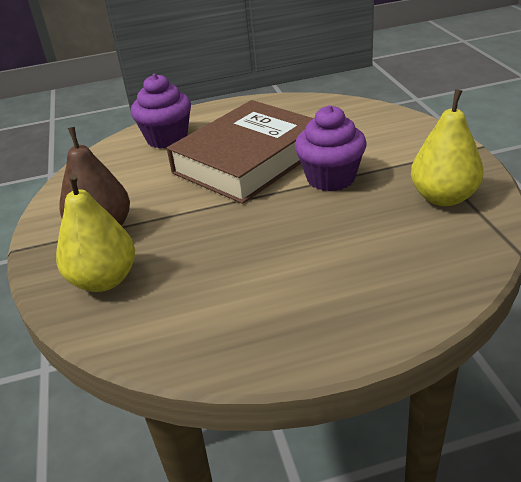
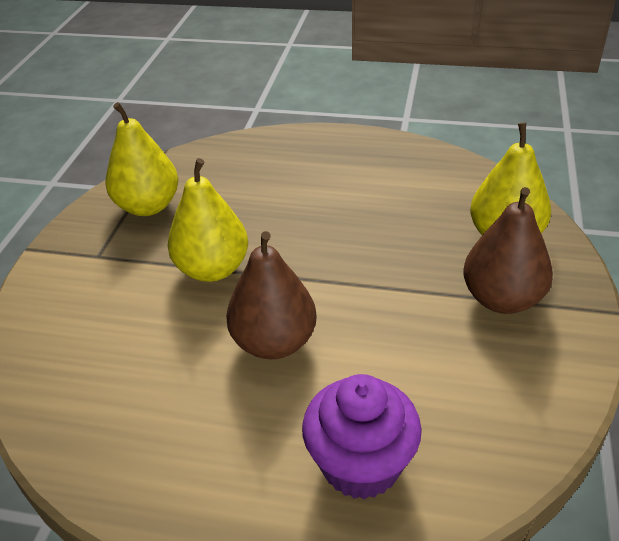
camera: 155 degrees left, 5 degrees up
brown book [167,100,314,204] -> brown pear [226,231,317,359]
purple cupcake [295,105,366,191] -> yellow pear [168,158,248,282]

